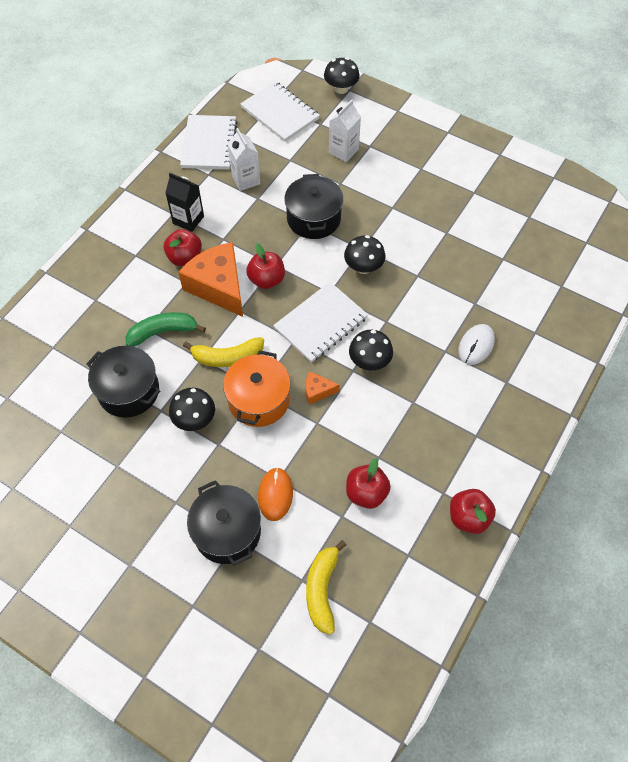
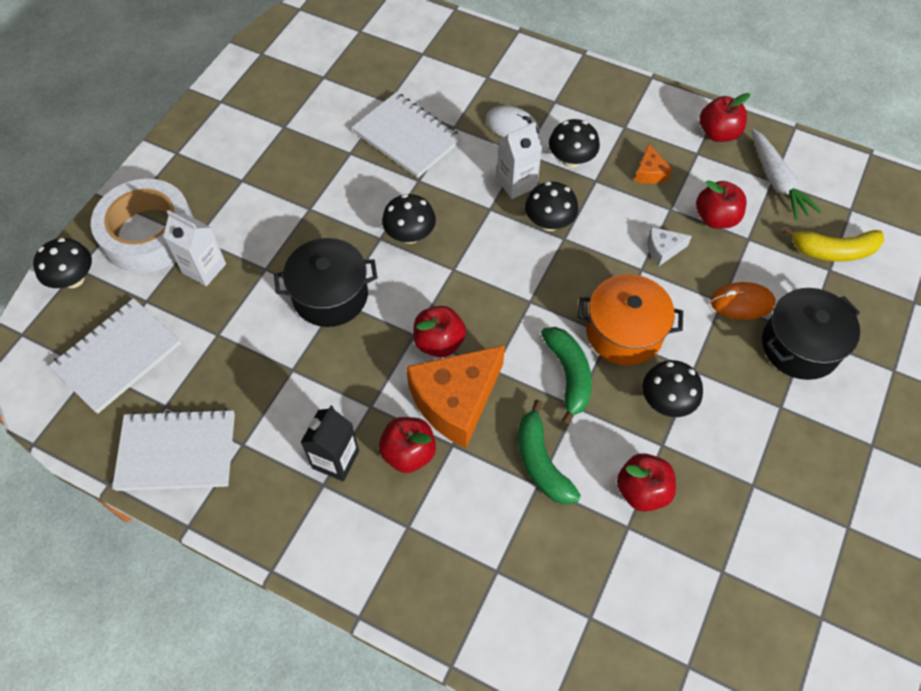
camera: 95 degrees left, 0 degrees up
black pot [86,346,160,418] -> red apple [617,453,676,512]
yellow banana [183,337,264,367] -> green banana [541,327,592,426]
white carton [228,128,260,191] -> white carton moved to [497,122,542,199]
white notebook [273,282,368,363] -> white notebook moved to [352,92,462,178]
orange cheese [306,371,340,404] -> orange cheese moved to [635,144,672,184]
none -> white tape [91,179,194,273]
none -> black mushroom [549,119,600,168]
none -> white cheese [648,227,692,266]
none -> white carrot [751,129,822,220]

